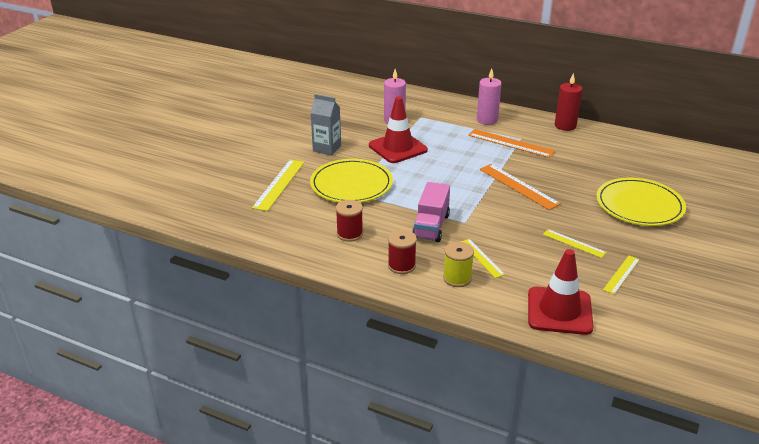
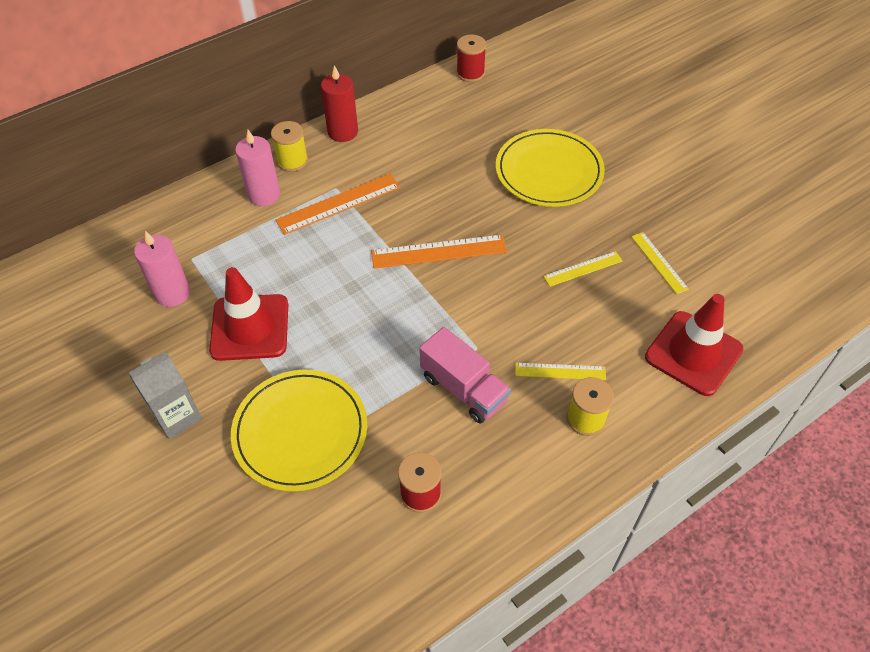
camera: 60 degrees left, 20 degrees up
yellow ruler [252,160,305,211] -> none
red spool [388,230,417,274] -> red spool moved to [456,35,486,82]
none -> yellow spool [271,121,308,172]

